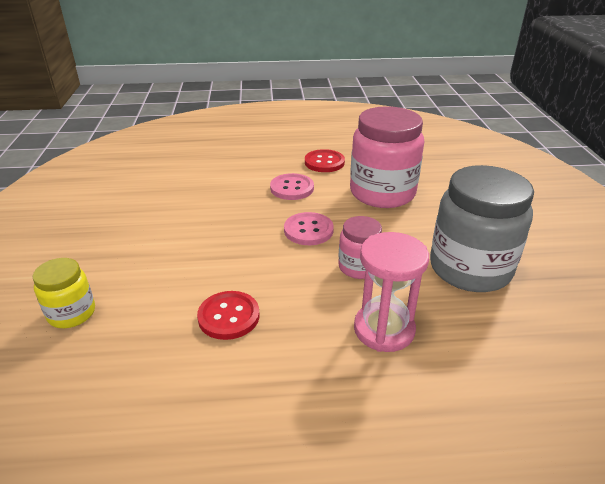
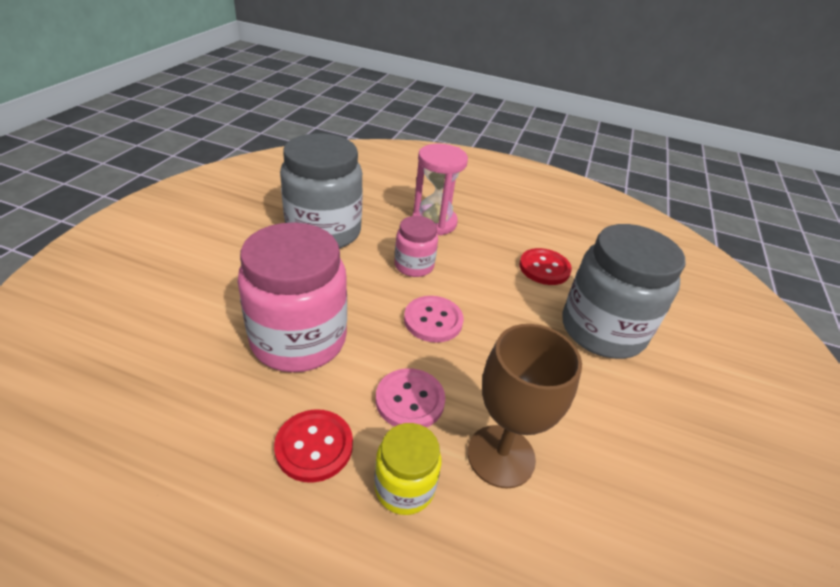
camera: 160 degrees left, 5 degrees up
yellow jar [33,258,95,328] -> yellow jar moved to [374,423,441,515]
none -> brown goblet [467,324,582,489]
none -> grey jar [563,224,685,359]

